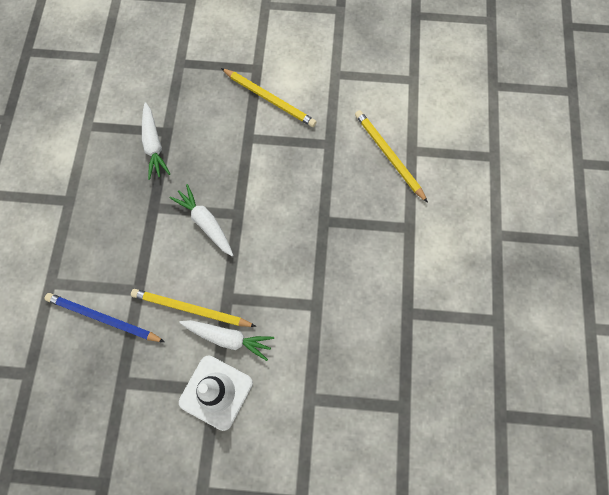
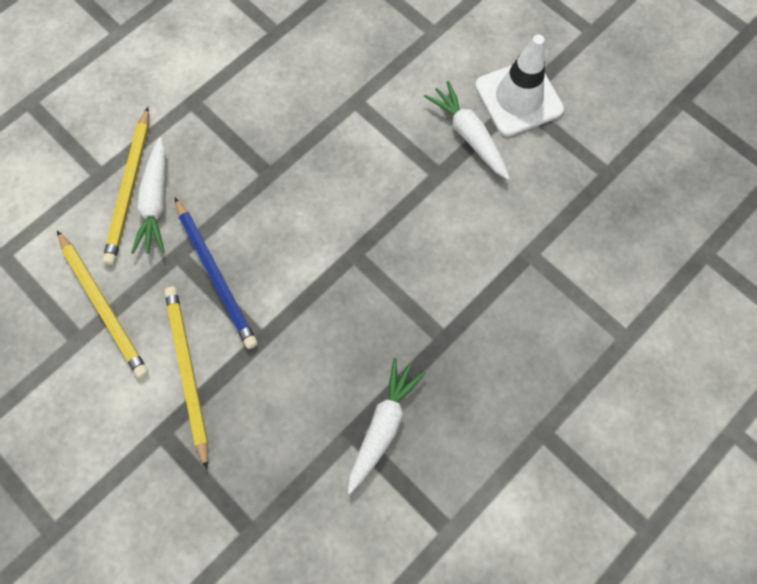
camera: 140 degrees left, 0 degrees up
blue pencil [45,293,165,342] -> blue pencil moved to [175,198,258,349]
yellow pencil [131,289,256,327] -> yellow pencil moved to [57,231,148,378]
white carrot [169,184,233,256] -> white carrot moved to [131,137,165,254]

